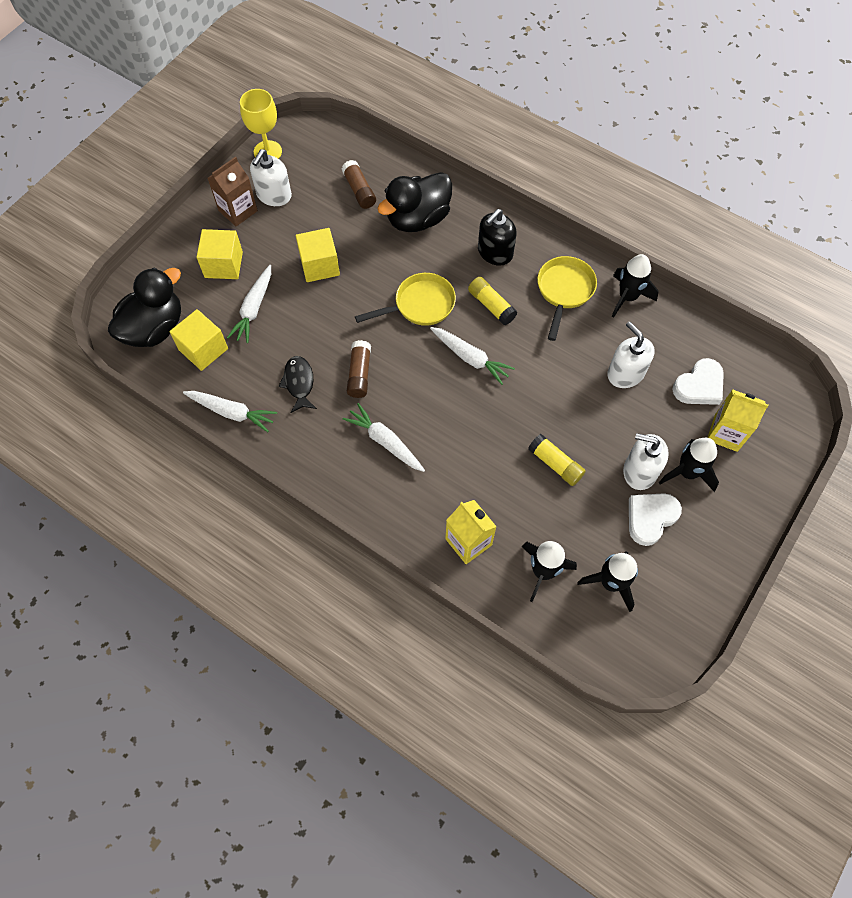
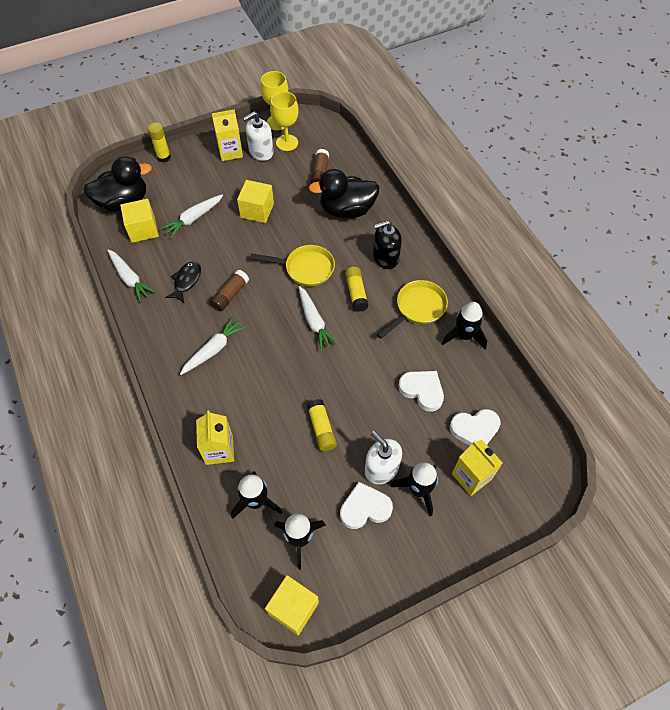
camera: 30 degrees right, 5 degrees down
yellow cube [197,229,243,279] -> yellow cube moved to [265,575,319,635]
brown carton [208,157,258,226] -> yellow carton [212,109,243,161]
white carrot [343,403,425,472] -> white carrot turned 60 degrees clockwise [180,316,246,375]
white soap dispenser [607,322,655,388] -> white heart [398,371,444,412]
none -> yellow glue stick [148,122,171,162]
none -> yellow goblet [270,92,298,151]

